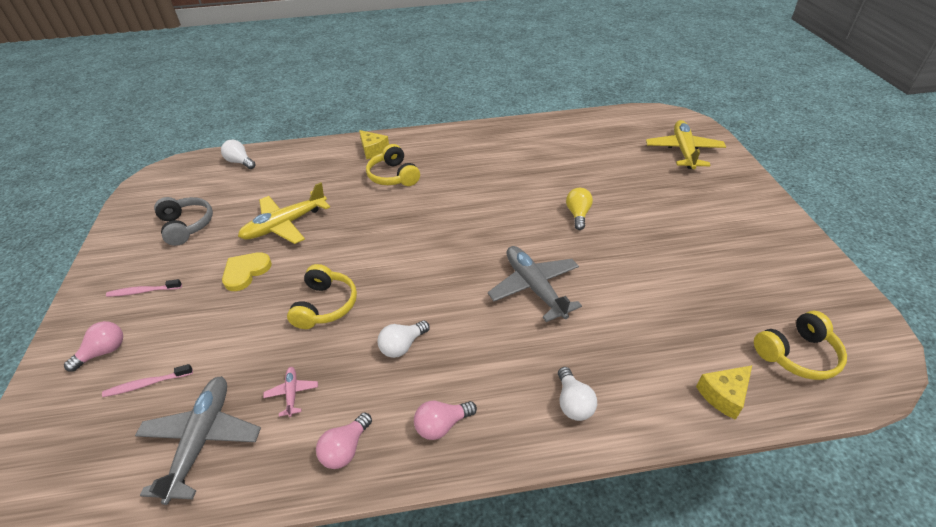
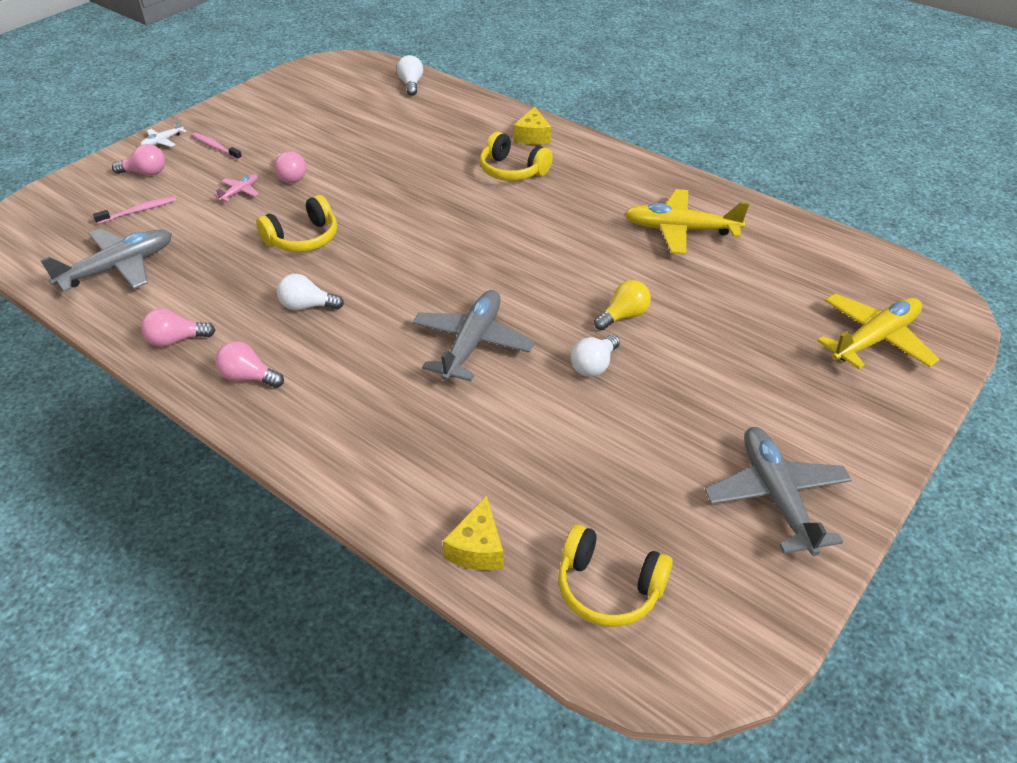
camera: 45 degrees right, 0 degrees up
pink toothbrush [102,364,193,397] -> pink toothbrush turned 120 degrees clockwise [93,196,176,224]
grey headphones [154,197,213,246] -> none
yellow heart [222,252,272,291] -> pink light bulb [274,151,306,183]
yellow plane [238,182,330,244] -> yellow plane moved to [624,189,749,254]
pink plane [263,367,318,417] -> pink plane moved to [214,174,259,202]
yellow headphones [366,144,420,186] -> yellow headphones turned 75 degrees counterclockwise [480,132,553,181]
white light bulb [558,367,597,421] -> white light bulb moved to [571,334,620,377]
yellow cheese [696,365,752,420] -> yellow cheese turned 90 degrees counterclockwise [443,495,503,570]
none -> white plane [140,119,186,147]
none -> grey plane [705,427,852,556]

